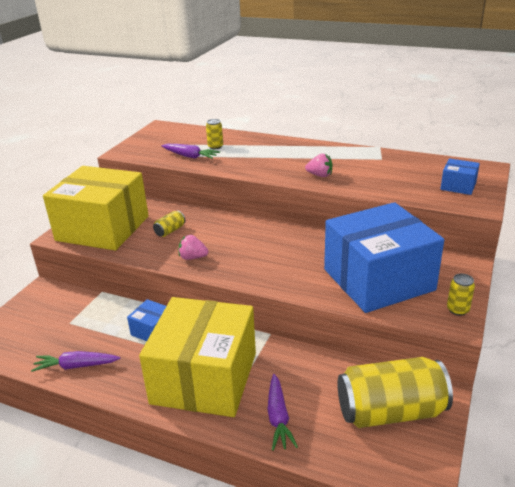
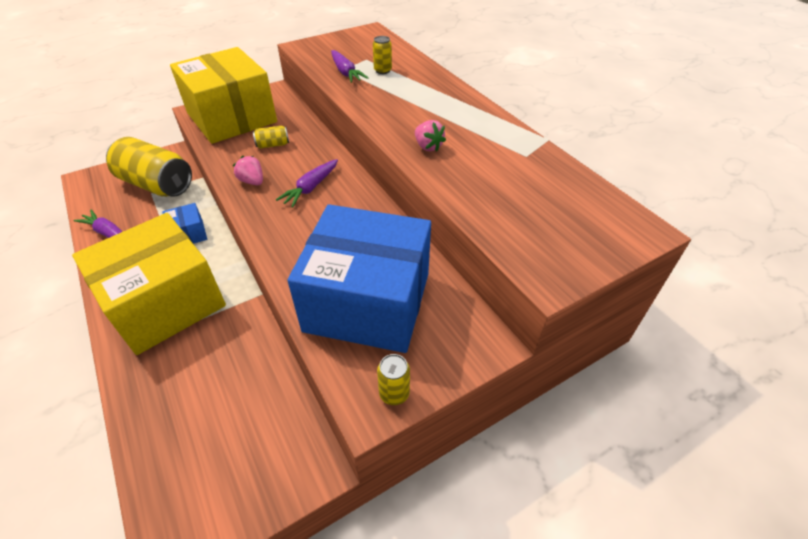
camera: 35 degrees right, 15 degrees up
purple carrot [267,374,298,451] -> purple carrot moved to [276,159,338,208]
yellow can [337,357,453,428] -> yellow can moved to [106,137,192,197]
blue box [440,158,480,195] -> none

